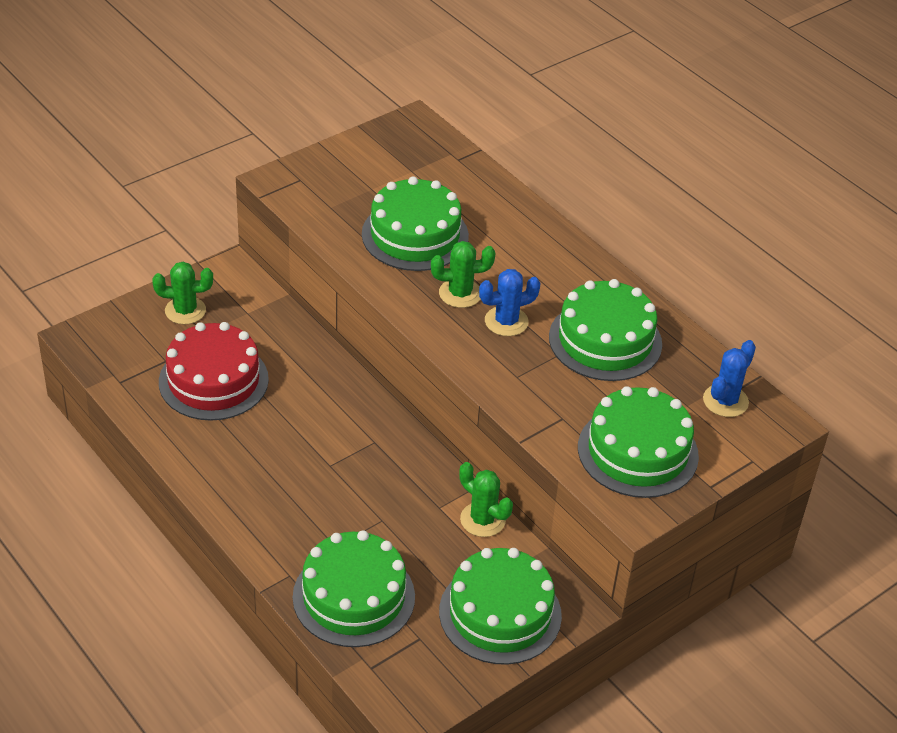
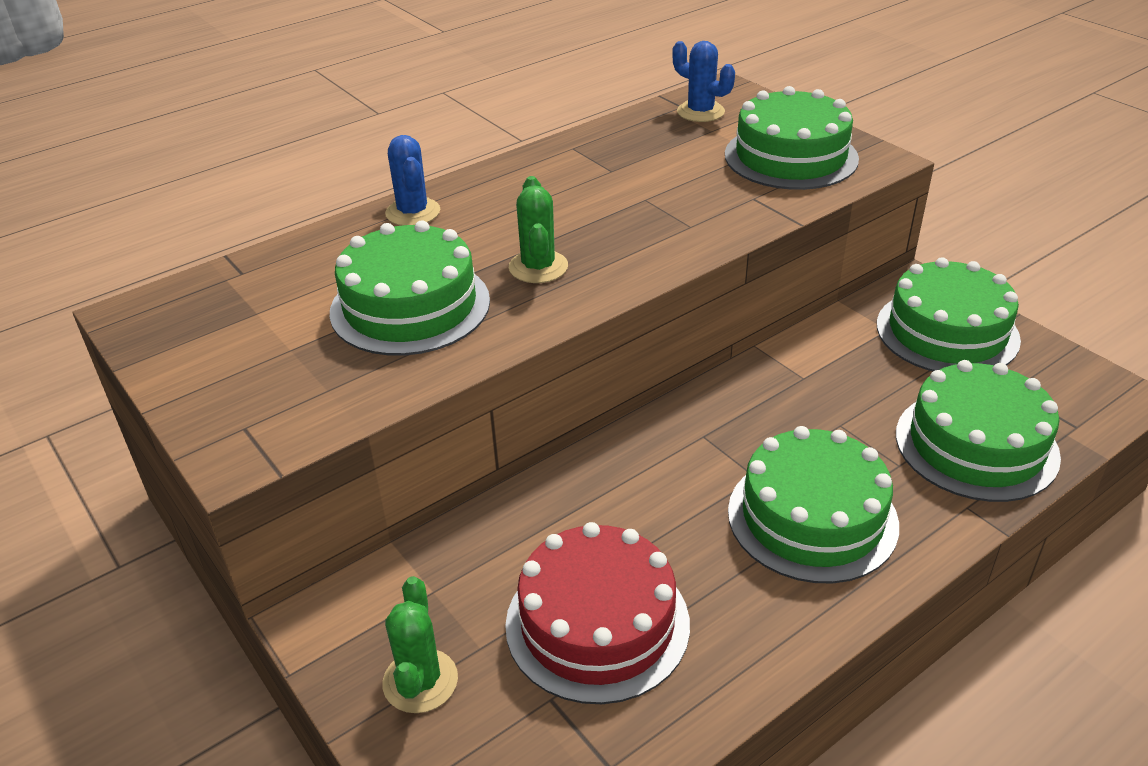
camera: 85 degrees left, 5 degrees down
green cactus [459,462,513,537] -> none
blue cactus [479,269,541,336] -> blue cactus moved to [385,135,440,226]
green cake [549,279,662,381] -> green cake moved to [728,426,899,583]

